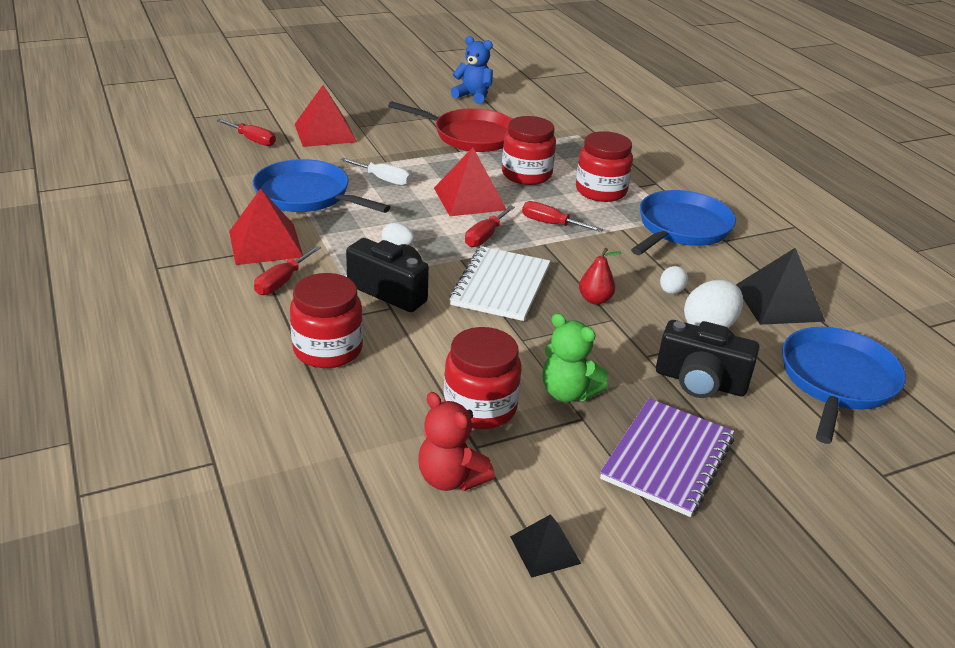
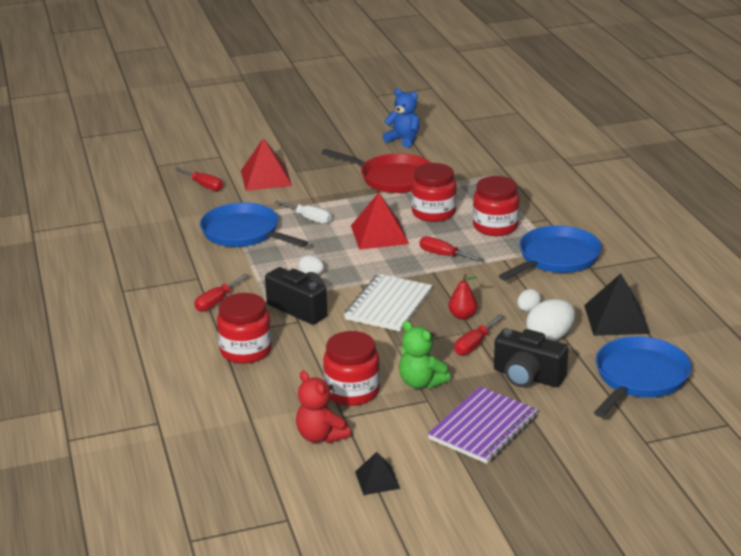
camera: 10 degrees right, 5 degrees down
red pyramid [229,188,303,265] -> none
red screwdriver [465,205,515,247] -> red screwdriver moved to [454,314,504,355]

